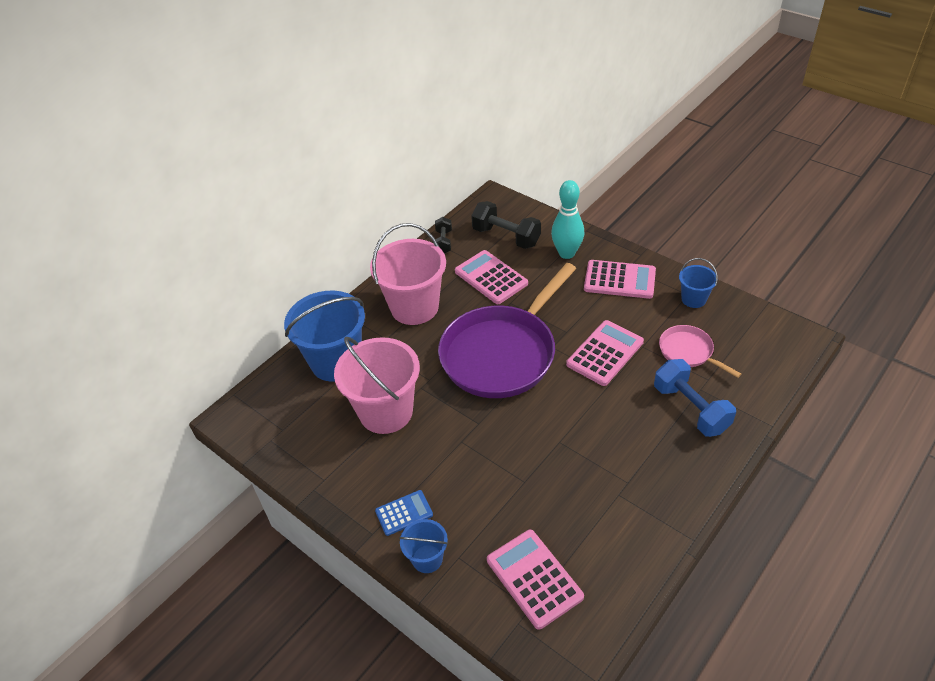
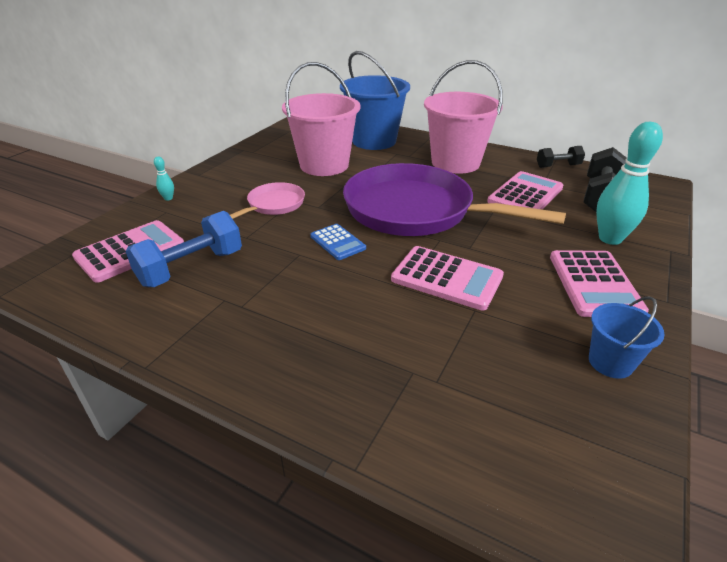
camera: 75 degrees right, 10 degrees down
blue calculator [375,490,433,536] -> blue calculator moved to [310,224,366,260]
blue bucket [399,519,448,573] -> turquoise bowling pin [154,157,174,201]
blue dumbbell [654,359,736,437] -> blue dumbbell moved to [126,211,242,287]
pink pan [659,325,741,378] -> pink pan moved to [230,182,305,219]

